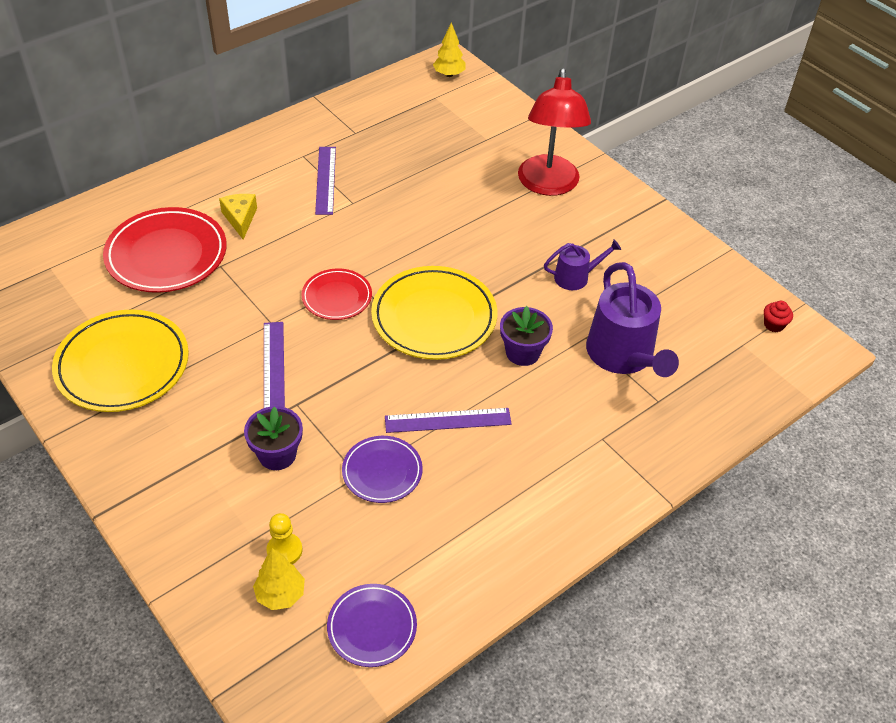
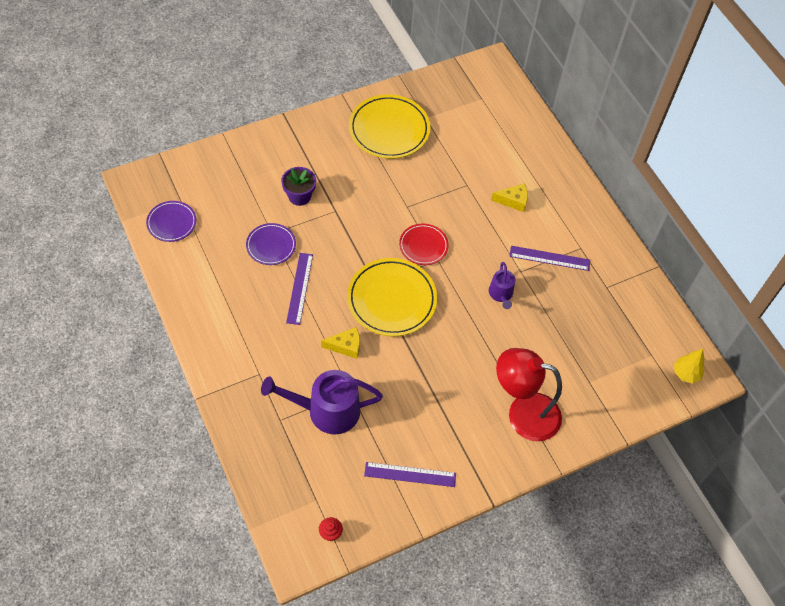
camera: 100 degrees right, 10 degrees up
red plate [103,207,227,293] -> none
yellow tree [253,548,305,610] -> none
purple ruler [264,322,285,408] -> purple ruler moved to [364,462,456,487]
yellow pawn [266,513,302,564] -> none
purple flower pot [500,306,553,366] -> yellow cheese [321,327,360,359]
purple watering can [544,239,621,290] -> purple watering can moved to [489,262,515,309]

